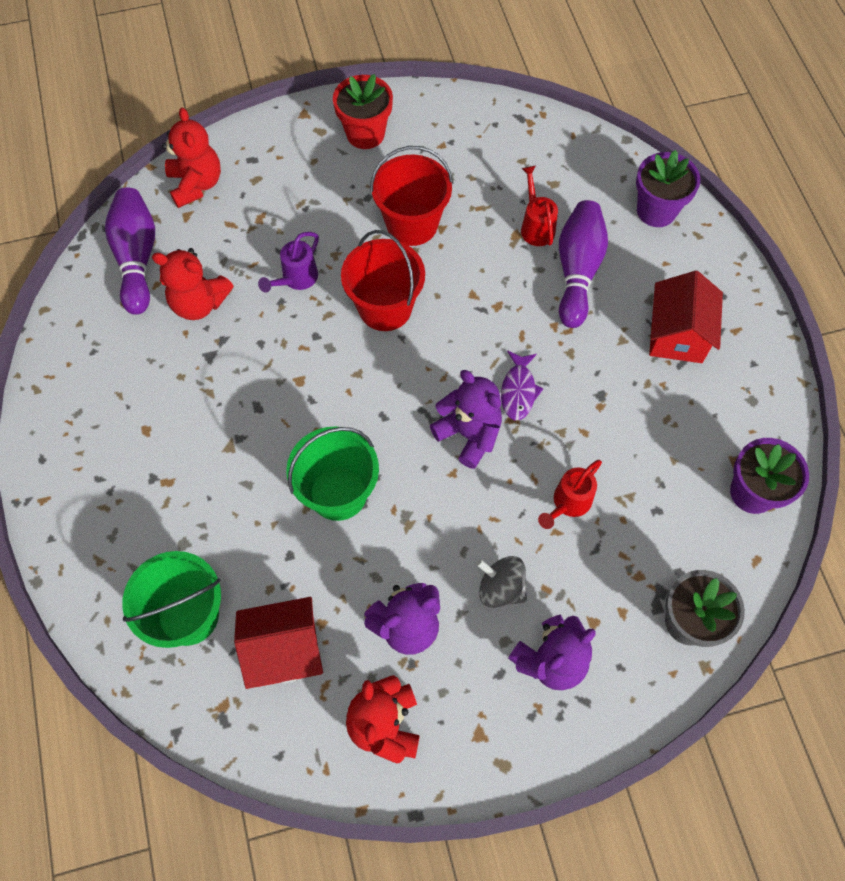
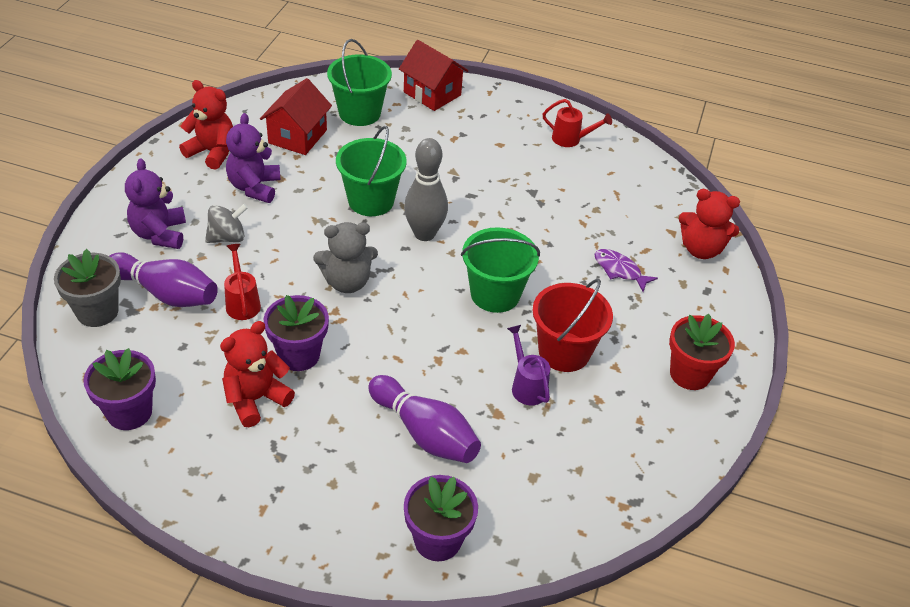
camera: 120 degrees right, 20 degrees down
purple bowling pin [105,188,155,315] -> purple bowling pin moved to [110,252,218,307]
red teddy bear [152,248,233,320] -> red teddy bear moved to [220,321,295,427]
purple watering can [258,232,319,293] -> purple watering can moved to [507,325,550,405]
red bucket [341,230,425,331] -> green bucket [461,227,540,313]
purple teddy bear [430,370,502,469] -> grey teddy bear [313,222,378,293]
purple fish [501,350,543,421] -> purple fish moved to [594,249,658,292]
red watering can [521,166,558,246] -> red watering can moved to [543,99,612,147]
red house [649,271,723,363] -> red house moved to [399,40,468,111]
none -> purple flower pot [264,295,329,371]
none -> grey bowling pin [404,138,448,241]

